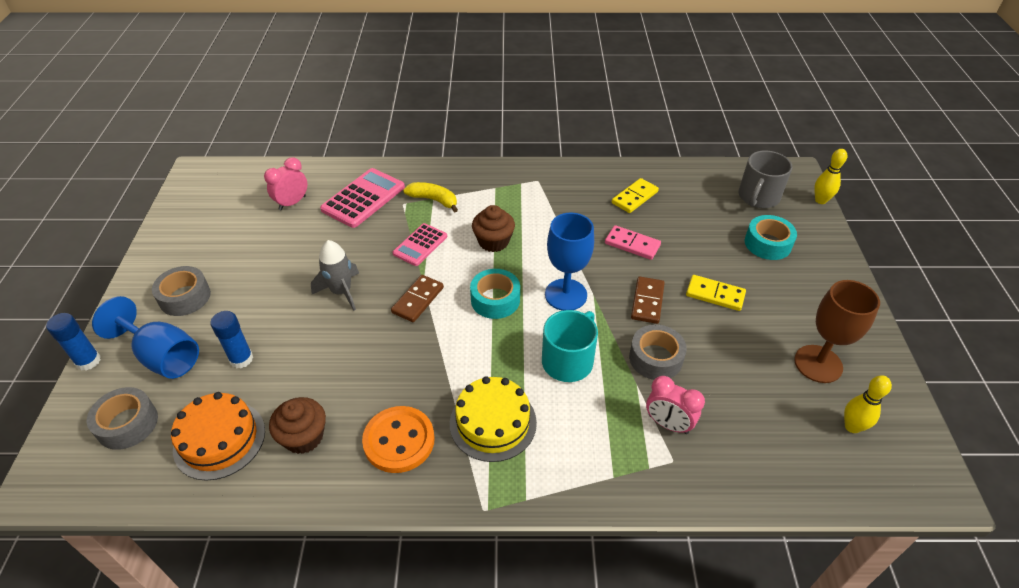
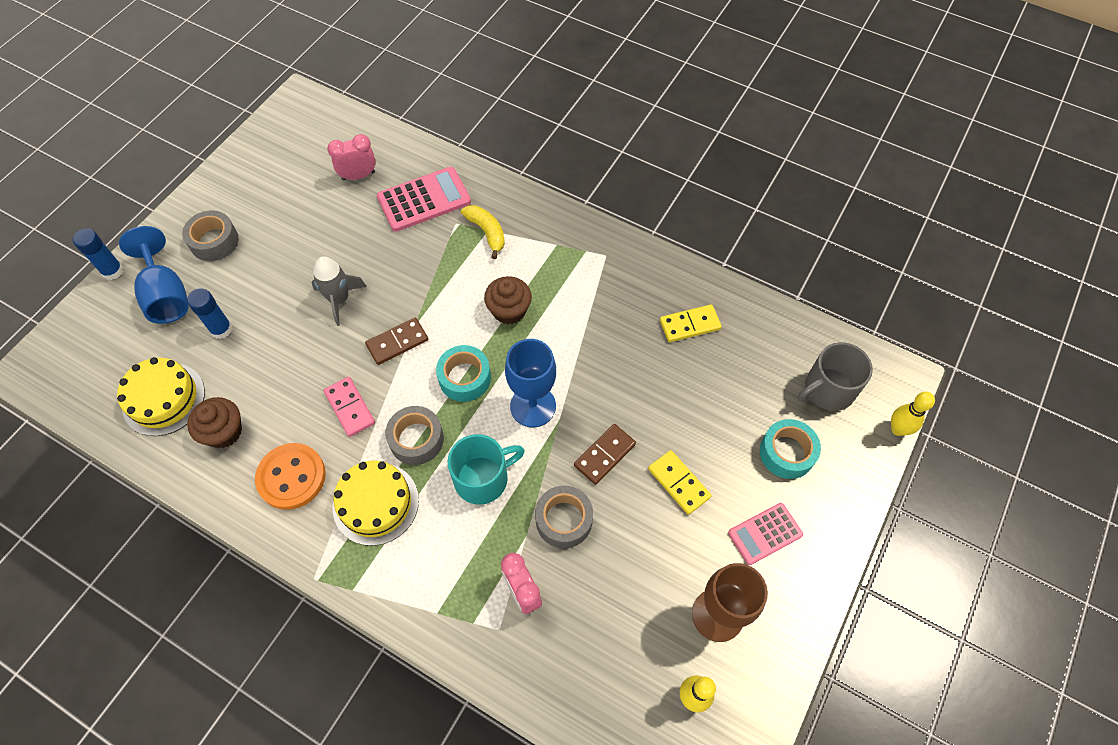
camera: 30 degrees right, 15 degrees up
grey tape [87,387,158,450] -> grey tape moved to [385,406,444,465]
orange cake [171,392,265,481] -> yellow cake [117,357,205,436]
pink calculator [393,223,447,266] -> pink calculator moved to [728,503,803,565]
pink domino [605,225,661,260] -> pink domino moved to [324,377,375,437]

